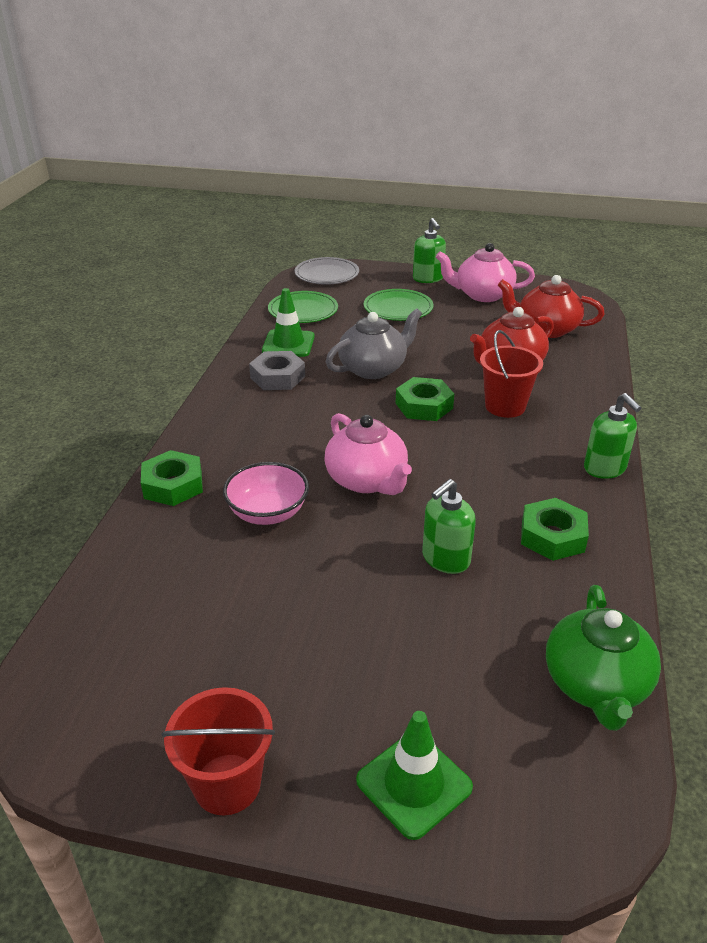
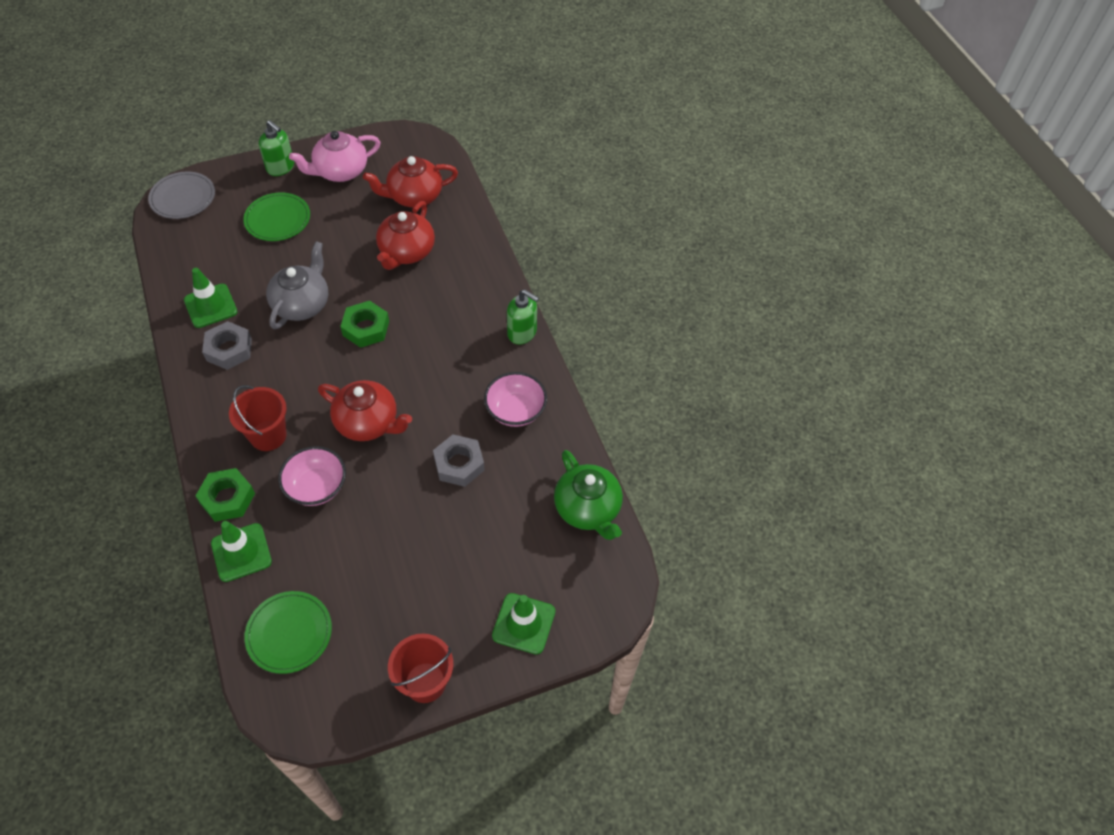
camera: 35 degrees left, 20 degrees up
green plate [268,291,338,323] -> green plate moved to [244,591,332,674]
pink teapot [324,413,412,495] -> red teapot [318,380,412,441]
green soap dispenser [422,479,476,574] -> grey nut [433,434,485,487]
red bucket [480,330,543,418] -> red bucket moved to [229,385,287,451]
green nut [521,498,589,561] -> pink bowl [484,372,547,427]
none -> green traffic cone [211,521,272,582]

